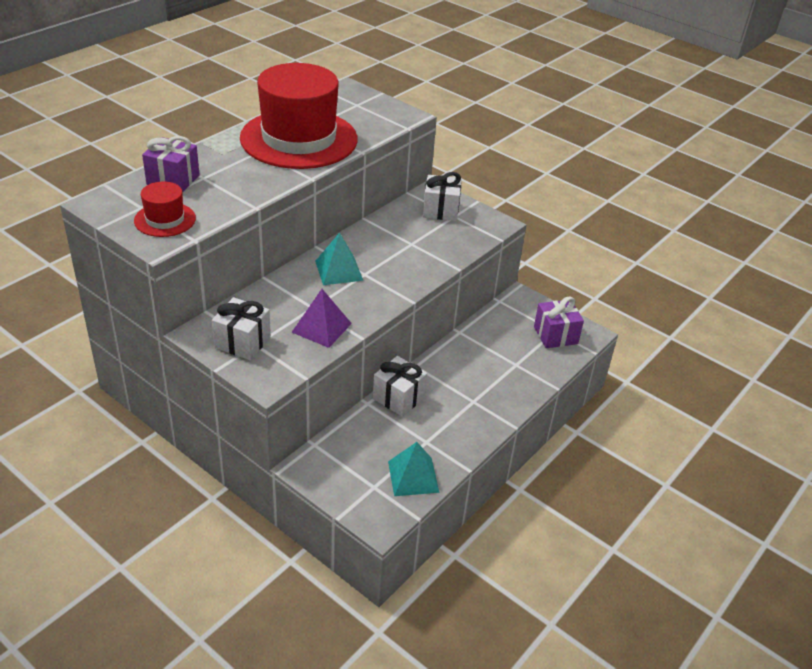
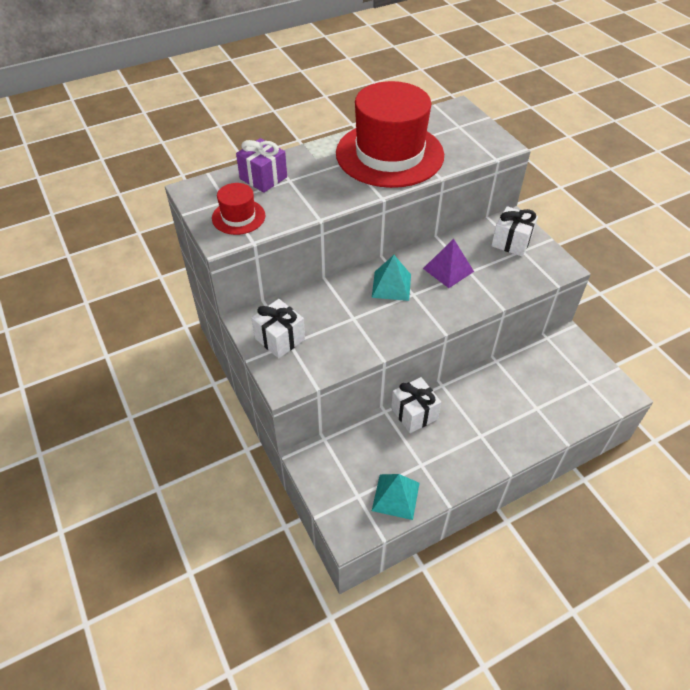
camera: 25 degrees right, 10 degrees up
purple pyramid [292,289,352,348] -> purple pyramid moved to [423,239,474,288]
purple gift [534,297,584,348] -> none

